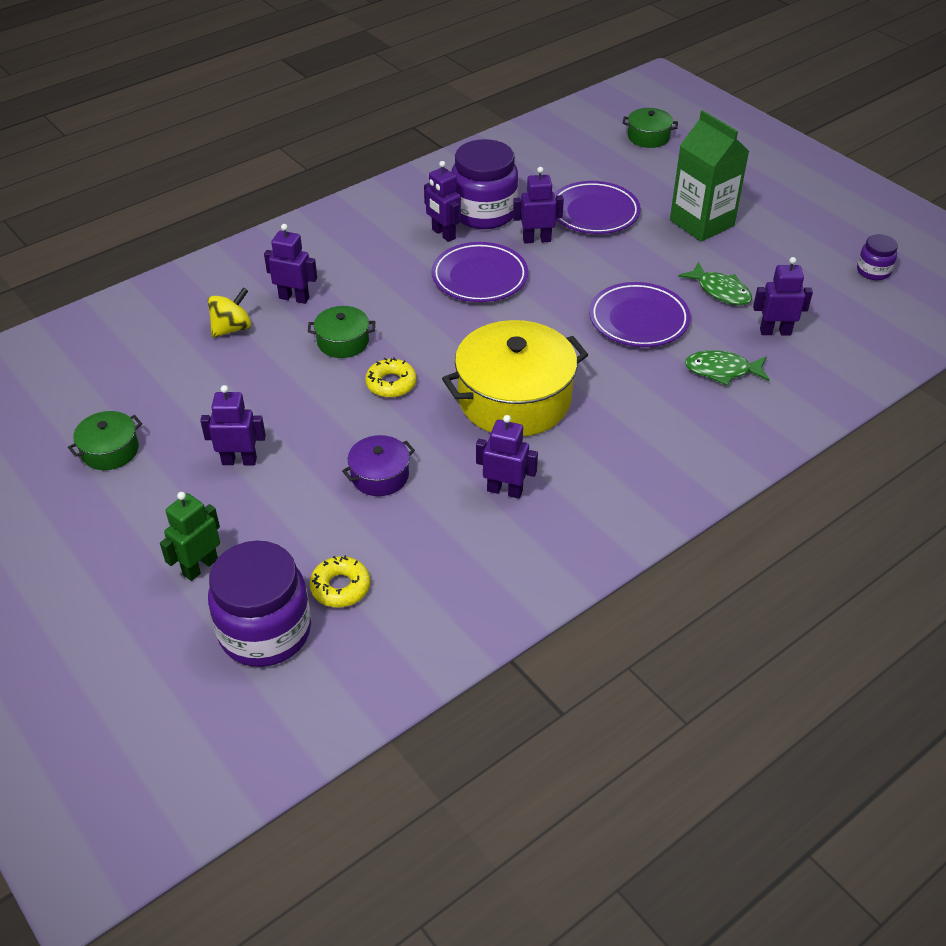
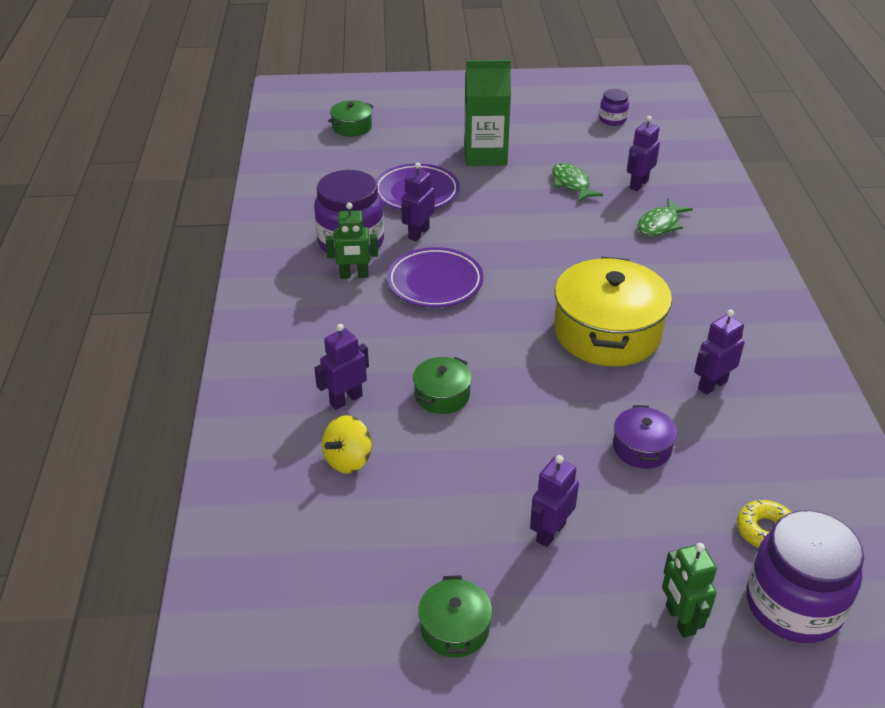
camera: 55 degrees left, 5 degrees down
yellow spinning top [208,287,251,338] -> yellow spinning top turned 135 degrees counterclockwise [322,415,372,474]
yellow donut [365,357,417,398] -> none
purple robot [424,161,461,242] -> green robot [326,203,378,279]
purple plate [589,282,691,347] -> none
green fish [678,262,752,305] -> green fish turned 105 degrees counterclockwise [552,163,604,202]

